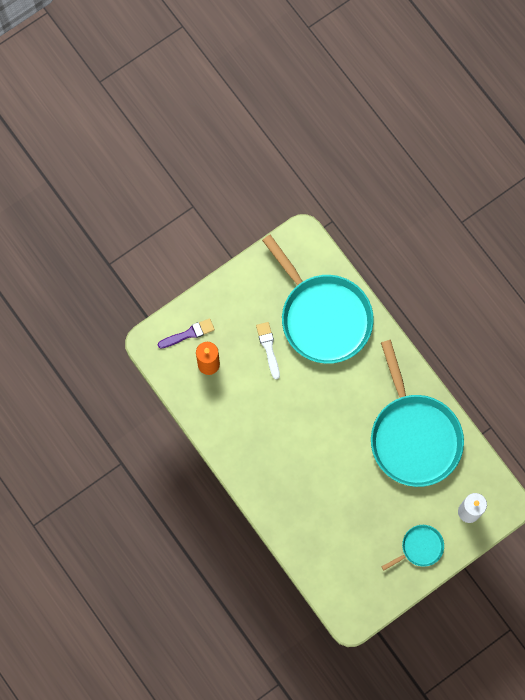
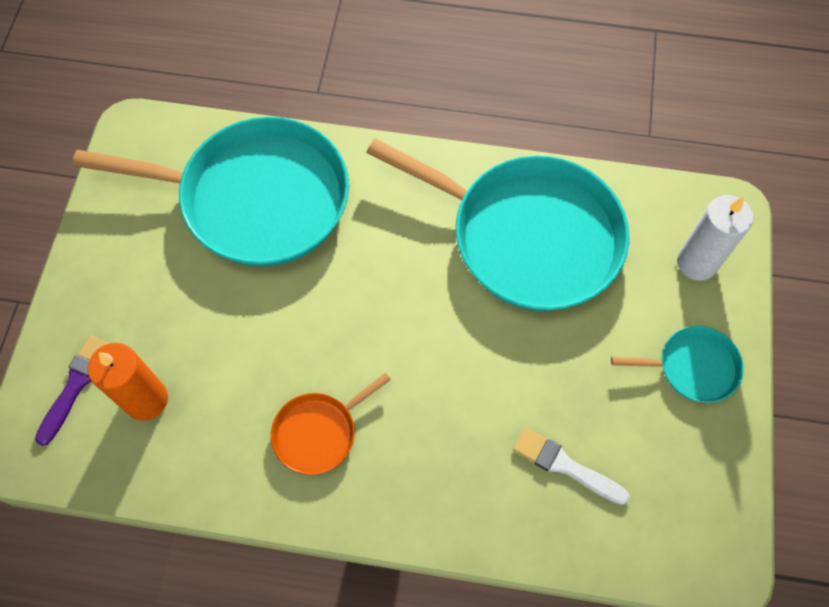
camera: 45 degrees left, 10 degrees down
white brush [256,322,280,380] -> white brush moved to [513,428,630,505]
turquoise pan [381,525,444,570] -> turquoise pan turned 75 degrees clockwise [611,326,744,403]
none -> orange pan [271,373,391,475]

